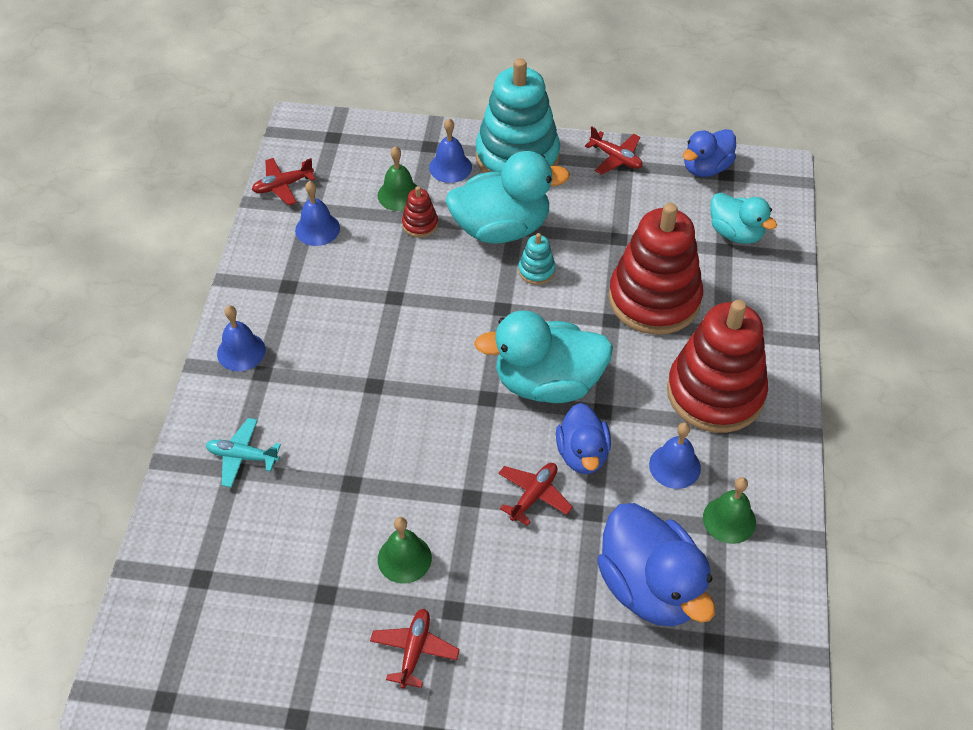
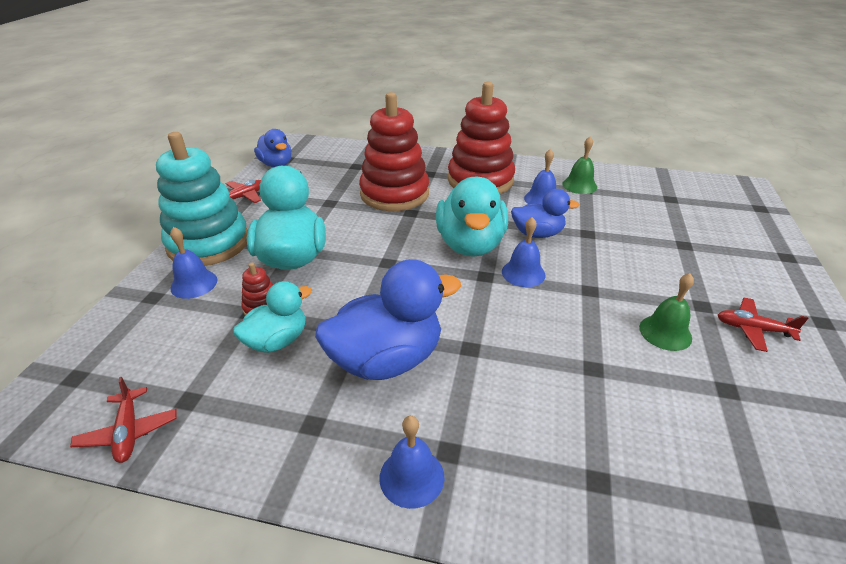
camera: 85 degrees left, 15 degrees down
turquoise plane [206,418,281,488] -> none
blue bell [295,181,340,246] -> blue bell moved to [502,217,545,287]
green bell [377,146,417,211] -> none
red plane [498,463,573,526] -> none
turquoise stacking toy [518,233,556,285] -> none
blue duck [597,503,715,627] -> blue duck moved to [315,259,461,380]
turquoise duck [710,193,777,244] -> turquoise duck moved to [233,281,312,353]

